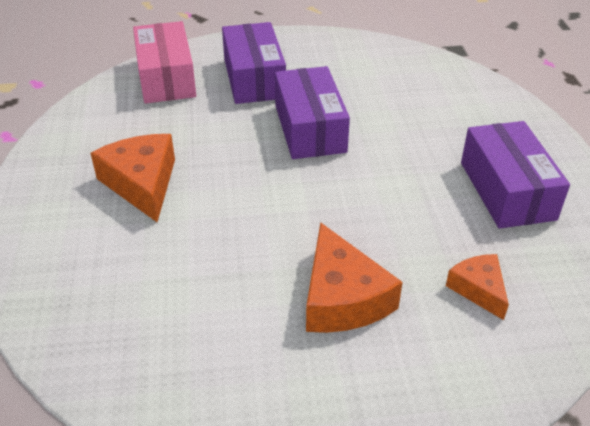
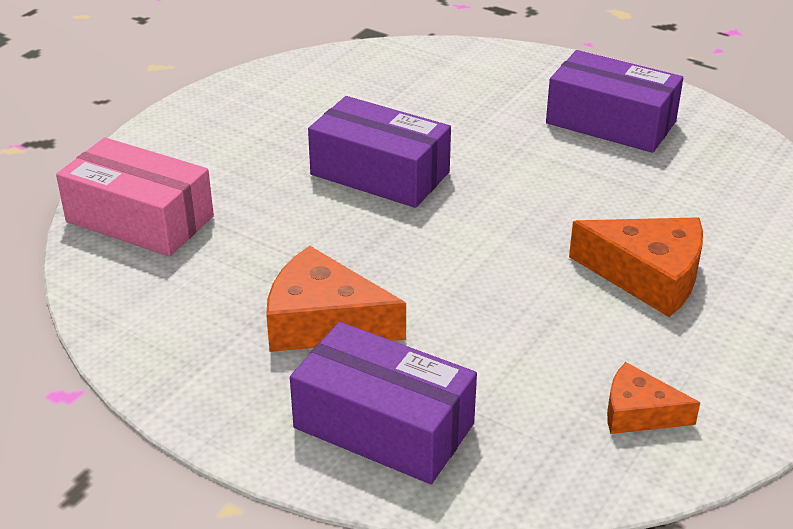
camera: 50 degrees left, 5 degrees down
purple box [222,22,286,104] -> purple box moved to [290,322,477,484]
orange cheese [446,254,509,320] -> orange cheese moved to [607,362,700,434]

